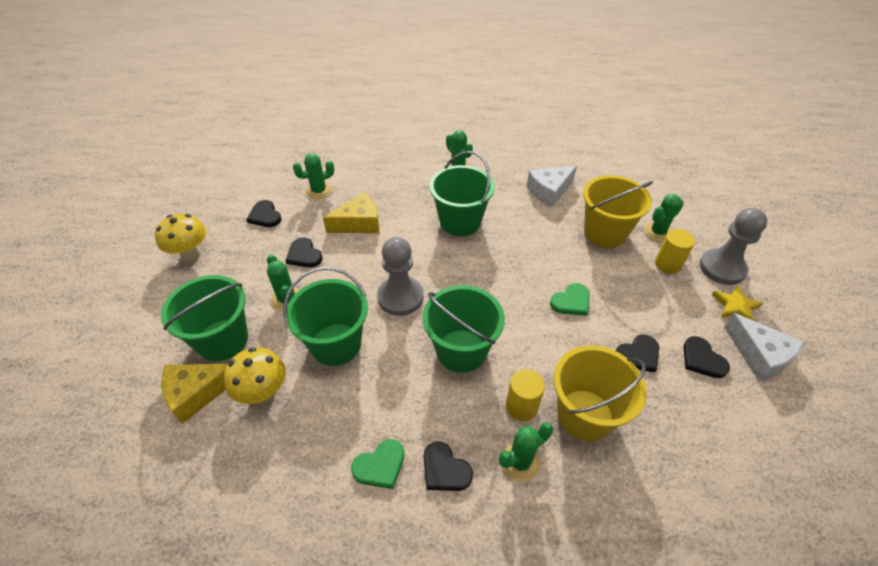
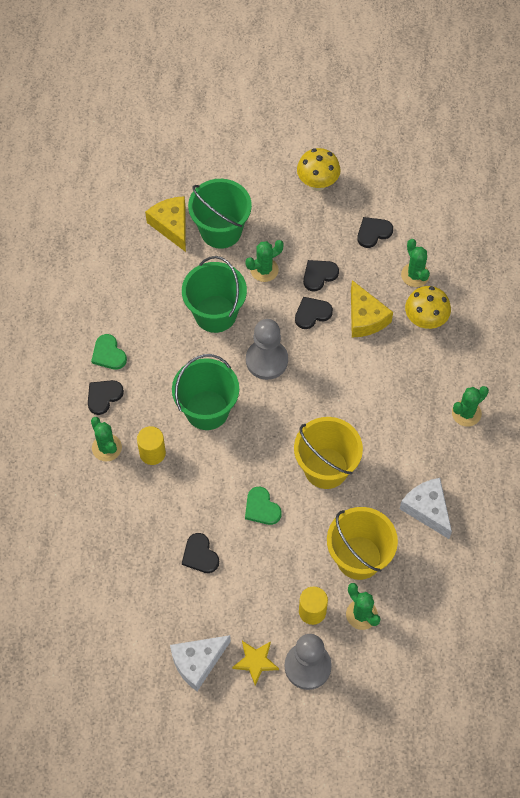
camera: 90 degrees right, 15 degrees up
yellow mushroom [224,347,286,404] -> yellow mushroom moved to [405,286,451,329]
green bucket [429,151,495,236] -> none
yellow bucket [554,346,647,441] -> yellow bucket moved to [294,417,363,489]
black heart [683,336,730,378] -> black heart moved to [295,297,333,329]

